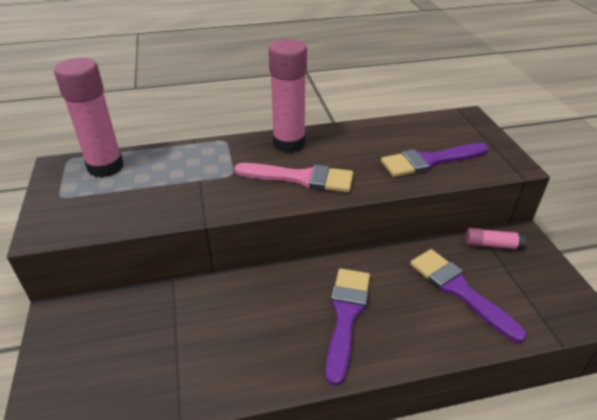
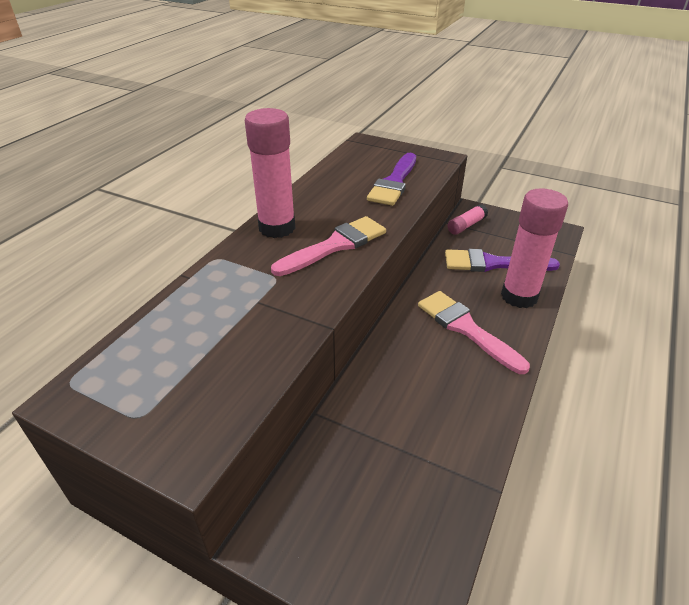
camera: 50 degrees left, 0 degrees up
pink glue stick [54,58,123,178] -> pink glue stick moved to [501,188,568,308]
purple brush [325,268,370,386] -> pink brush [418,291,530,374]

